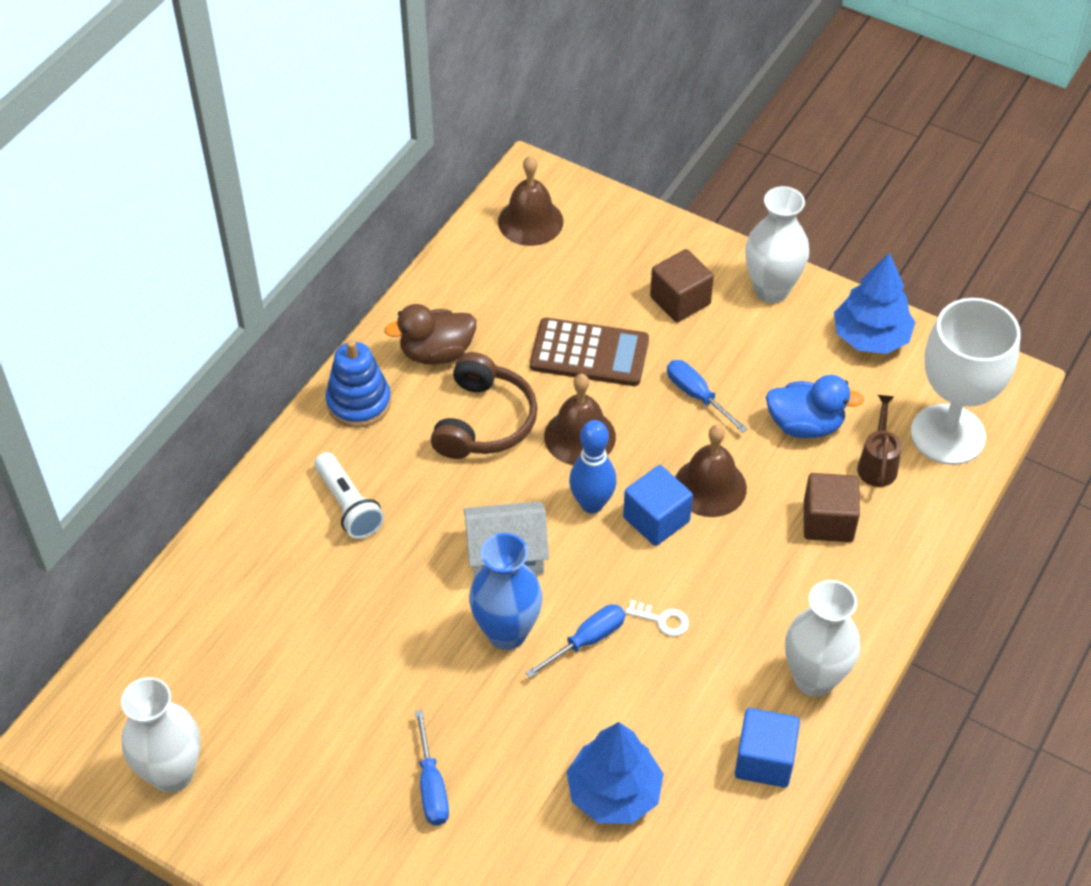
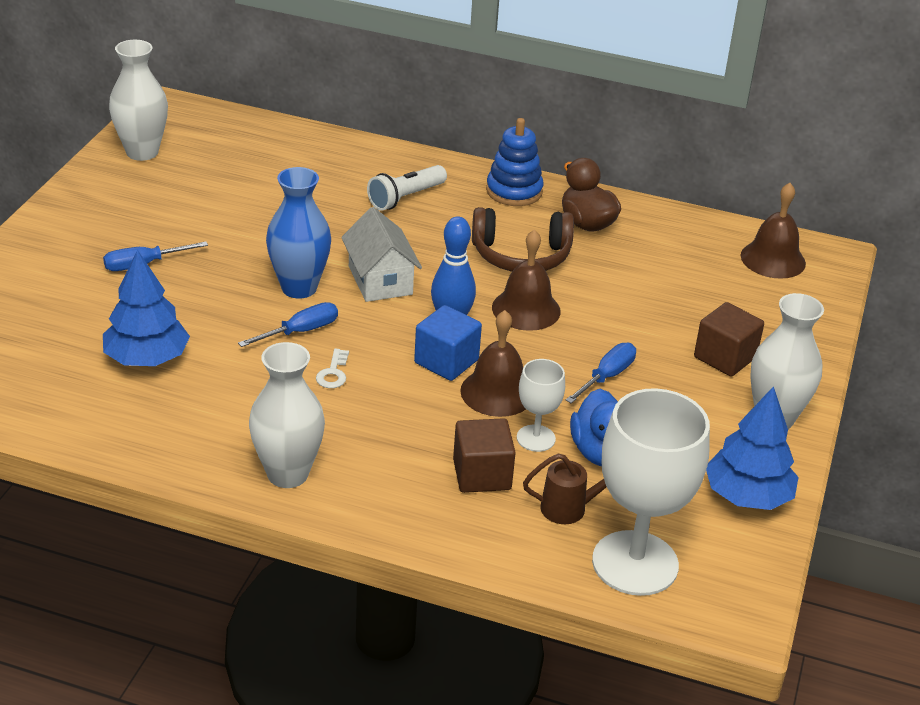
camera: 75 degrees right, 15 degrees down
blue screwdriver [526,604,625,678] -> blue screwdriver turned 75 degrees counterclockwise [238,302,338,347]
brown calculator [530,318,649,386] -> none
blue cube [735,708,800,787] -> none
none -> white goblet [517,359,565,452]

